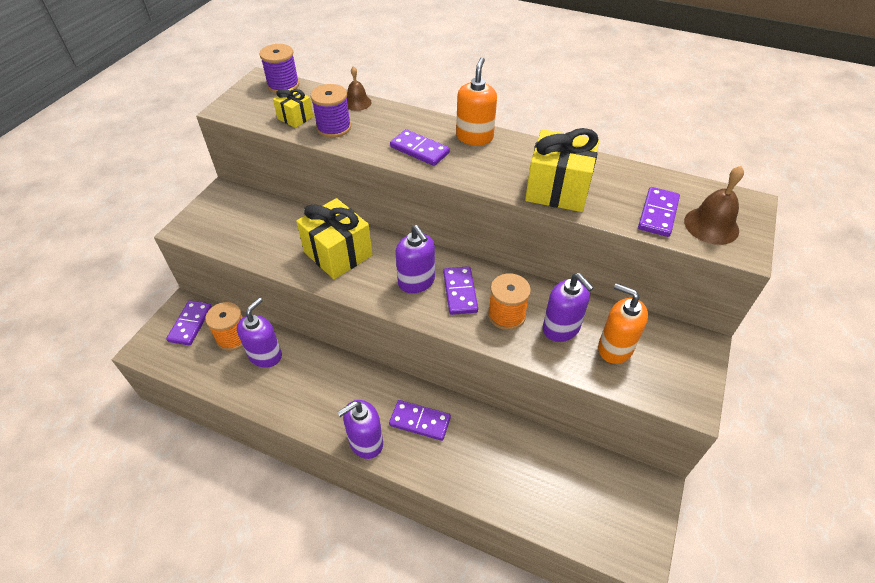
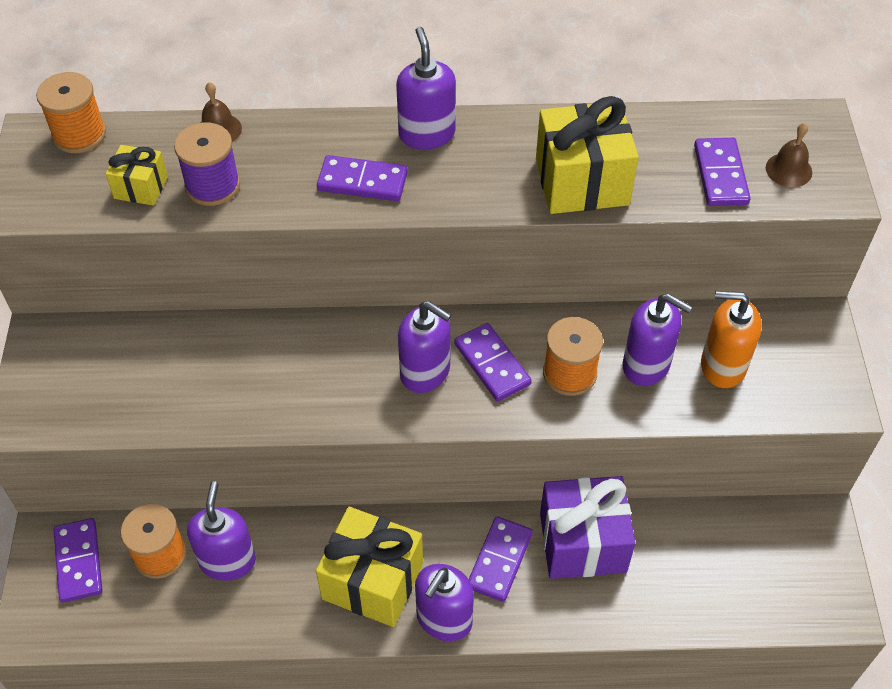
camera: 25 degrees left, 5 degrees up
purple spool [259,44,299,93] -> orange spool [36,72,106,153]
yellow gift [296,198,372,279] -> yellow gift moved to [316,506,423,627]
purple domino [389,400,451,441] -> purple domino turned 60 degrees counterclockwise [469,517,533,602]
orange soap dispenser [456,57,497,145] -> purple soap dispenser [396,27,456,150]
brown bell [684,166,744,245] -> brown bell [766,123,812,187], size x0.66
none -> purple gift [540,476,636,579]

